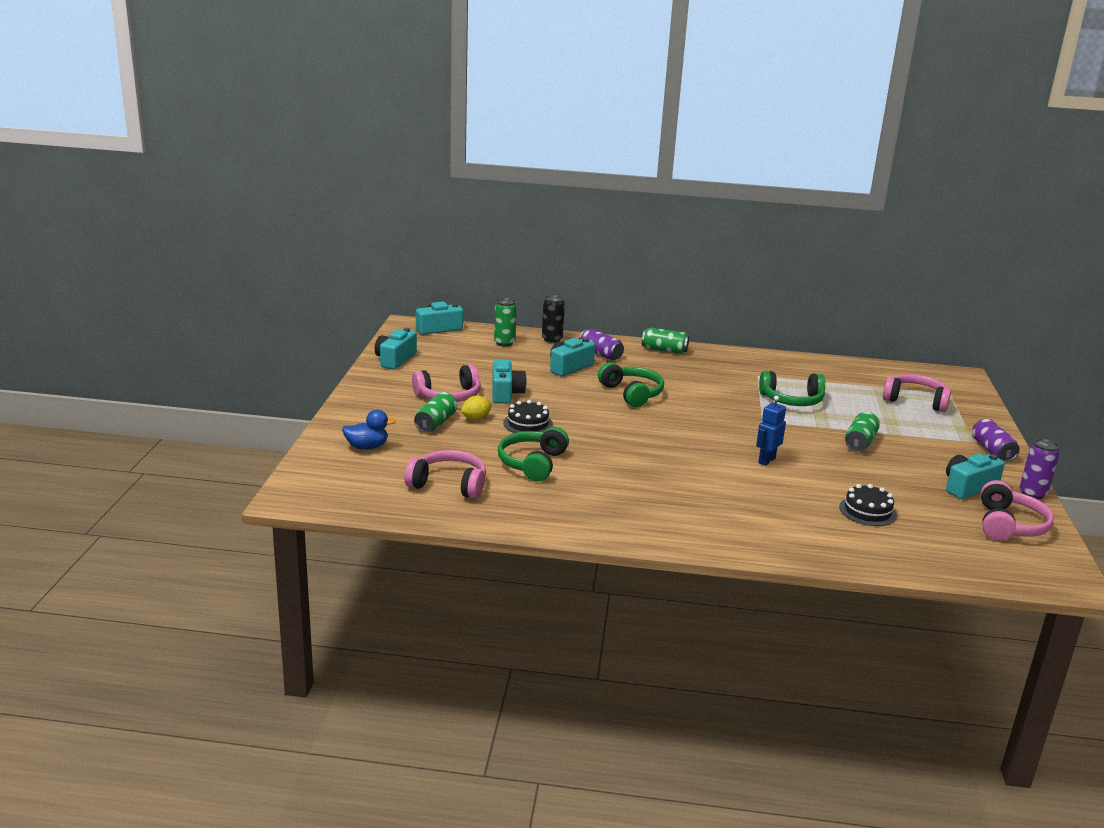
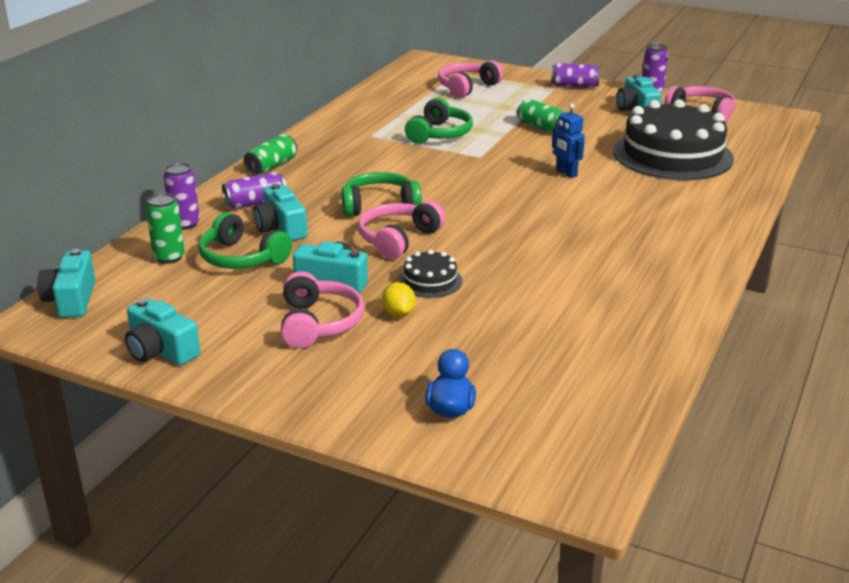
camera: 70 degrees left, 5 degrees up
pink headphones [404,450,486,499] -> pink headphones moved to [358,200,445,259]
green can [414,392,457,432] -> none
green headphones [498,427,569,482] -> green headphones moved to [198,212,292,269]
black can [542,295,565,343] -> purple can [163,163,200,230]
black cake [839,484,897,526] -> black cake [613,99,734,180], size x2.30

